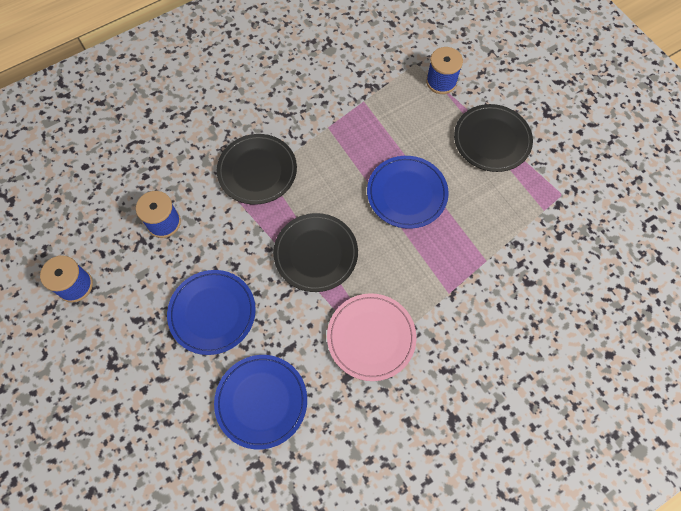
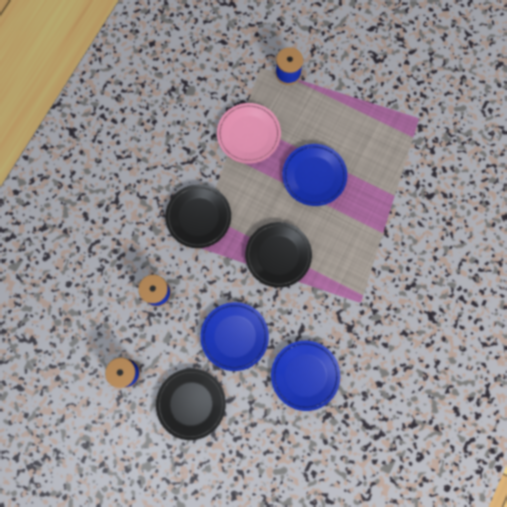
camera: 30 degrees left, 10 degrees up
pink plate [327,293,416,381] -> pink plate moved to [217,103,281,164]
black plate [454,104,533,172] -> black plate moved to [156,369,226,440]

